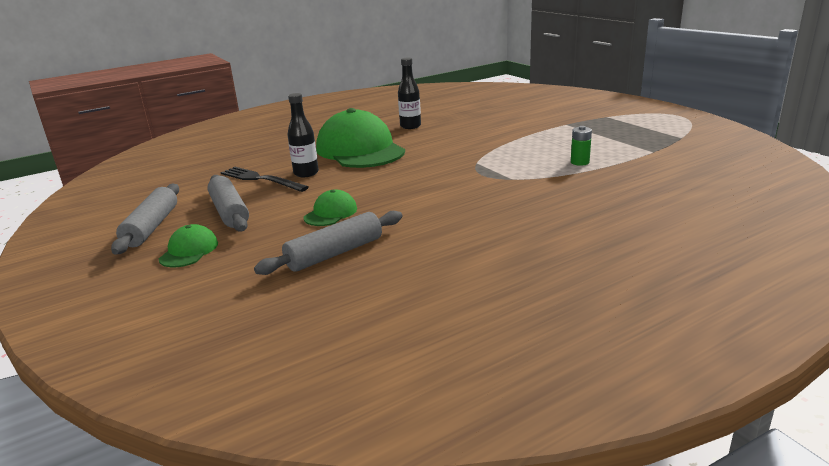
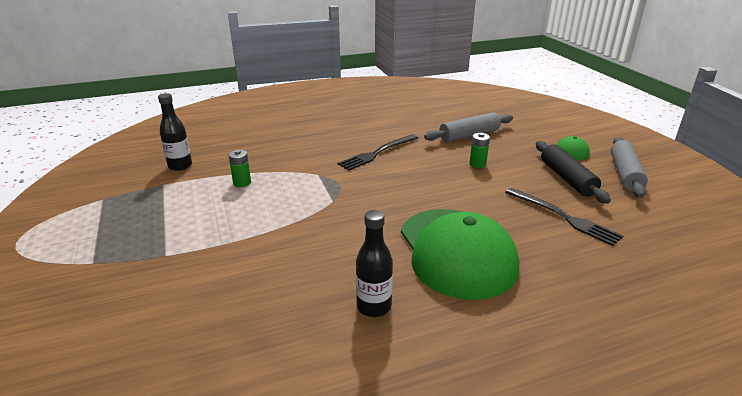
camera: 170 degrees left, 5 degrees up
grey rolling pin [207,175,249,232] -> black rolling pin [536,141,611,204]
black bottle [287,93,319,177] -> black bottle moved to [158,93,192,171]
green cap [304,190,357,226] -> green battery [469,133,490,168]
none -> black fork [338,134,418,171]

